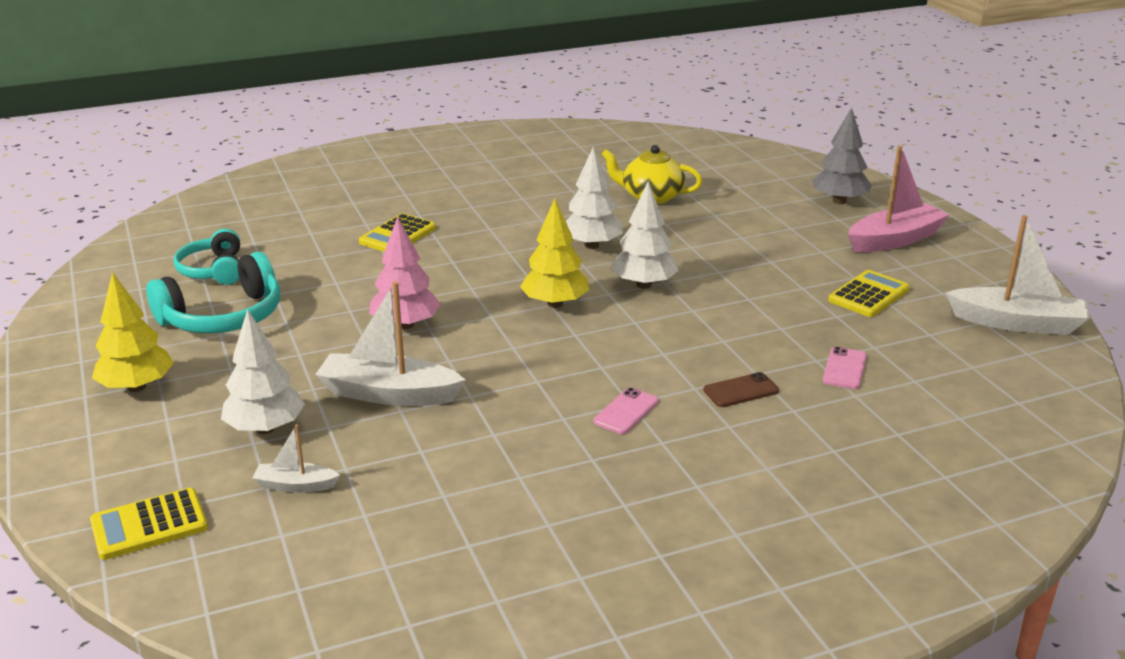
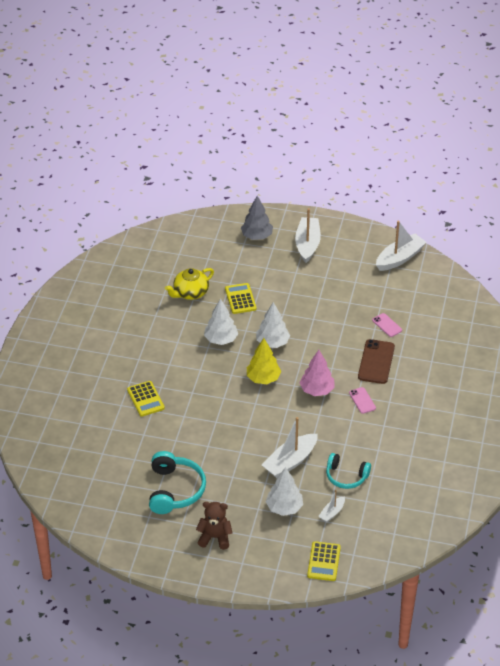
camera: 55 degrees left, 15 degrees up
yellow tree [92,272,174,392] -> brown teddy bear [196,502,233,550]
turquoise headphones [174,229,240,285] -> turquoise headphones moved to [326,453,371,489]
pink tree [369,216,441,329] -> pink tree moved to [300,350,335,396]
brown phone [703,372,779,407] -> brown phone [358,339,395,384], size x1.78
yellow calculator [828,270,910,317] -> yellow calculator moved to [225,283,257,314]
pink boat [848,146,949,252] -> white boat [295,208,321,263]

